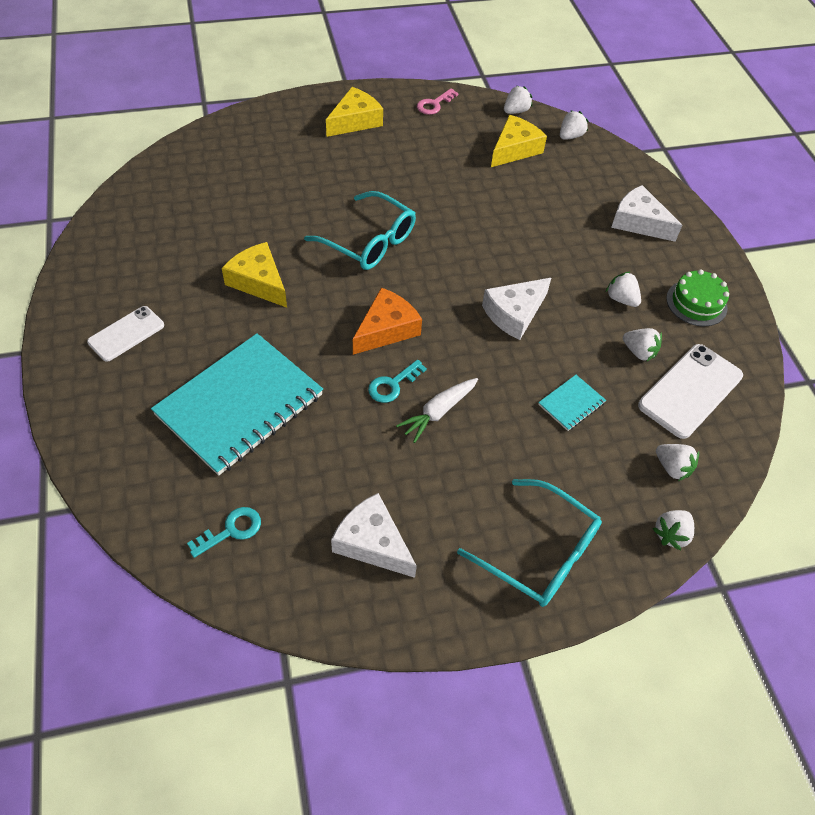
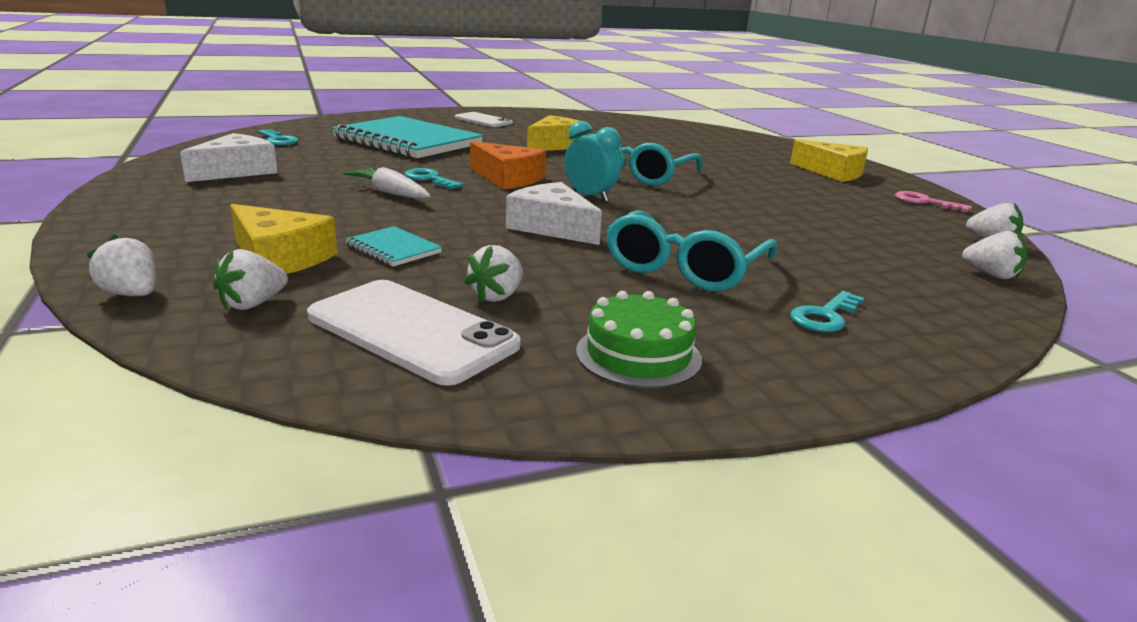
camera: 85 degrees right, 30 degrees down
turquoise glasses [457,479,602,607] -> turquoise glasses moved to [606,210,778,292]
yellow cheese [491,115,547,167] -> yellow cheese moved to [230,204,337,274]
white strawberry [606,272,641,307] -> none
white cheese [611,185,682,242] -> turquoise key [790,291,864,332]
none -> turquoise clock [565,121,621,202]

